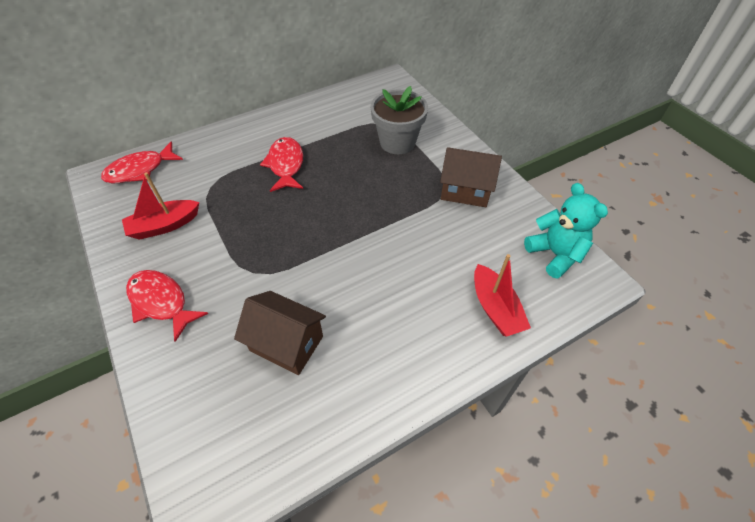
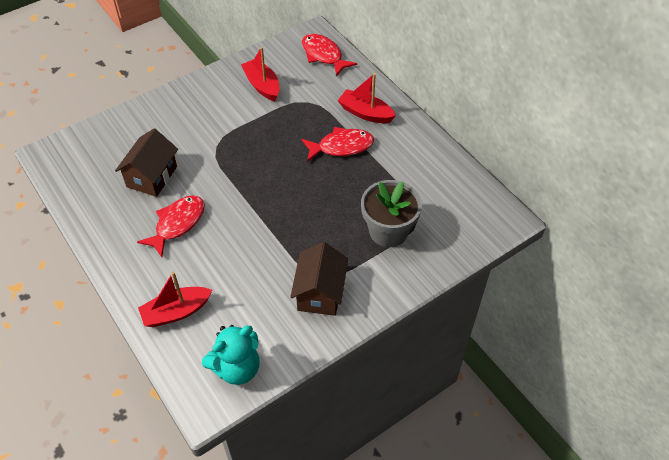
camera: 85 degrees right, 0 degrees up
red fish [126,270,209,342] -> red fish moved to [137,195,205,257]
none -> red boat [338,73,396,123]

